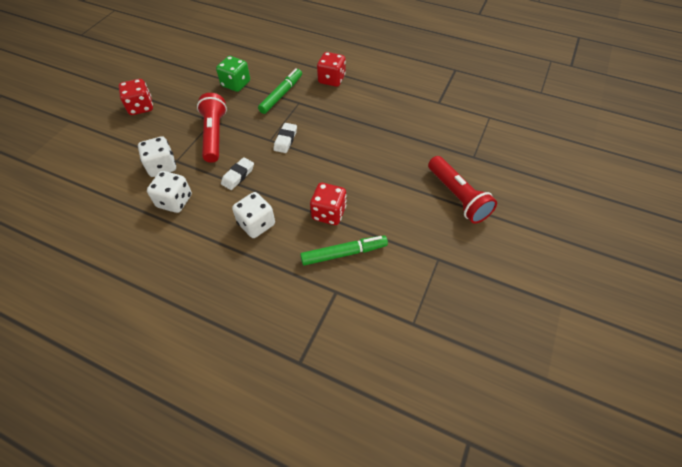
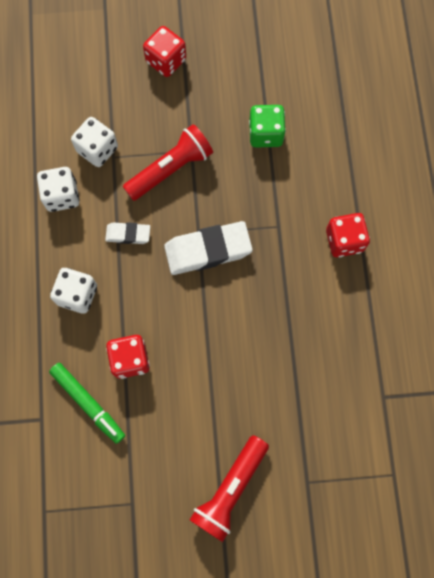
camera: 60 degrees right, 20 degrees up
green marker [258,68,302,114] -> none
white eraser [274,123,297,153] -> white eraser [164,221,253,275], size x1.86

